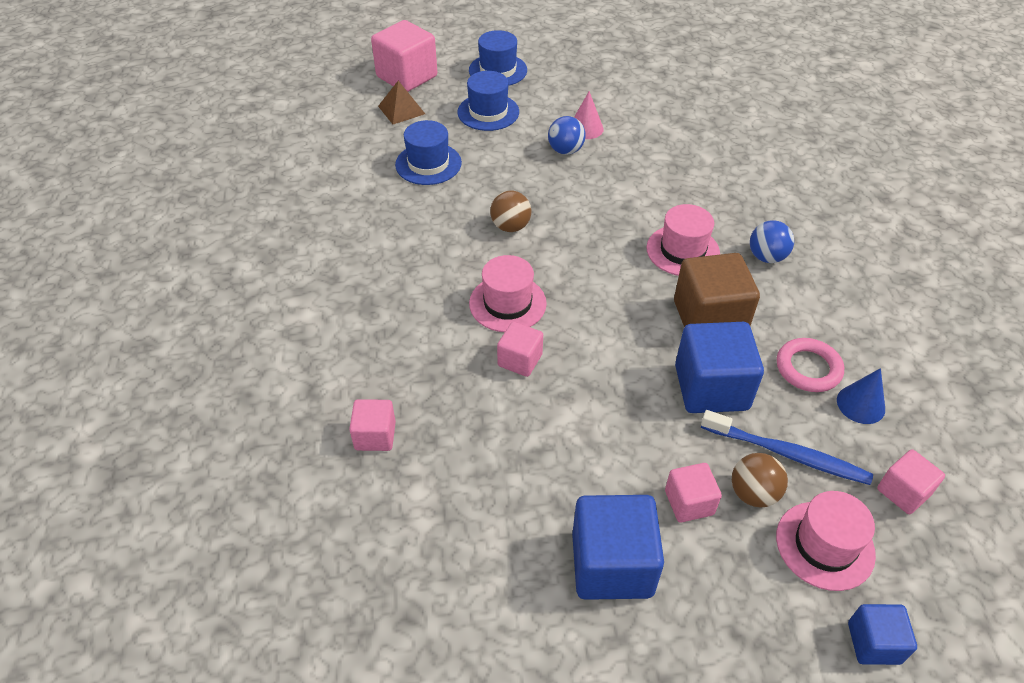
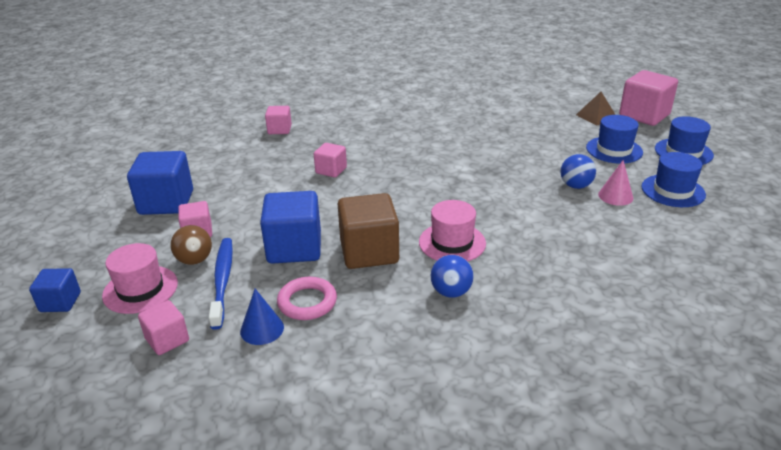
camera: 90 degrees right, 15 degrees down
blue hat [395,120,462,185] -> blue hat moved to [641,152,706,207]
pink hat [469,255,547,332] -> none
brown ball [490,191,531,232] -> none
blue toothbrush [701,410,873,485] -> blue toothbrush turned 150 degrees clockwise [209,238,233,330]

